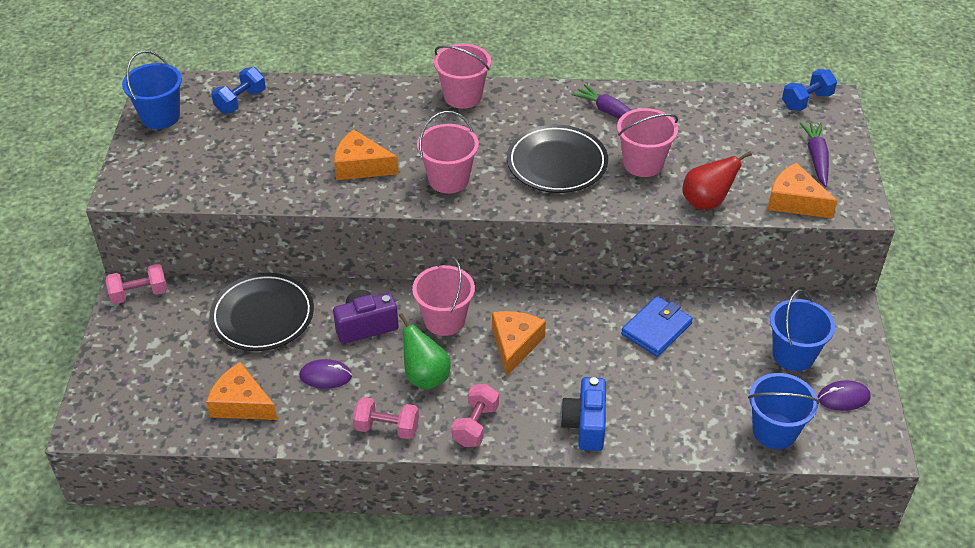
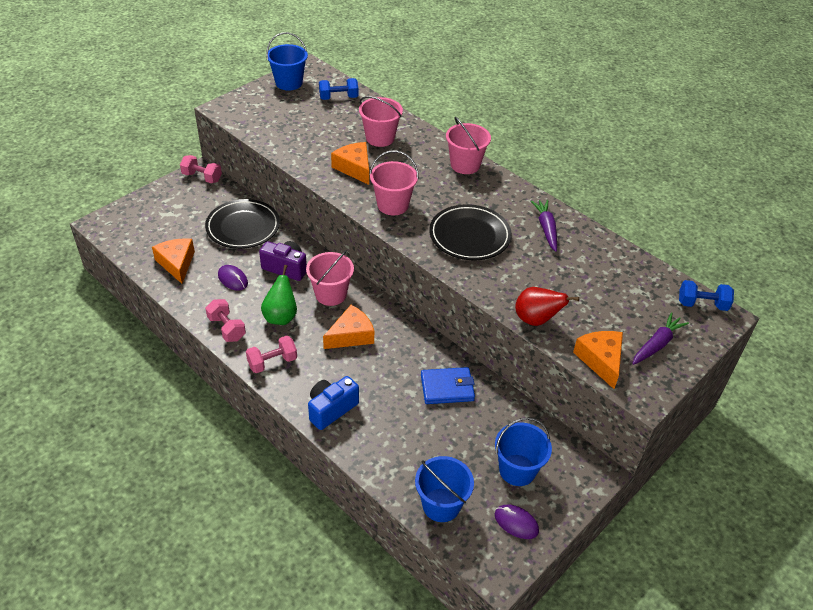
camera: 40 degrees right, 0 degrees up
pink bucket [617,108,678,177] -> pink bucket moved to [359,96,403,147]

